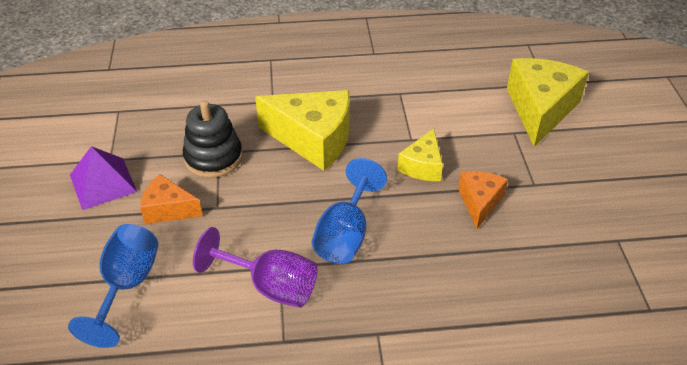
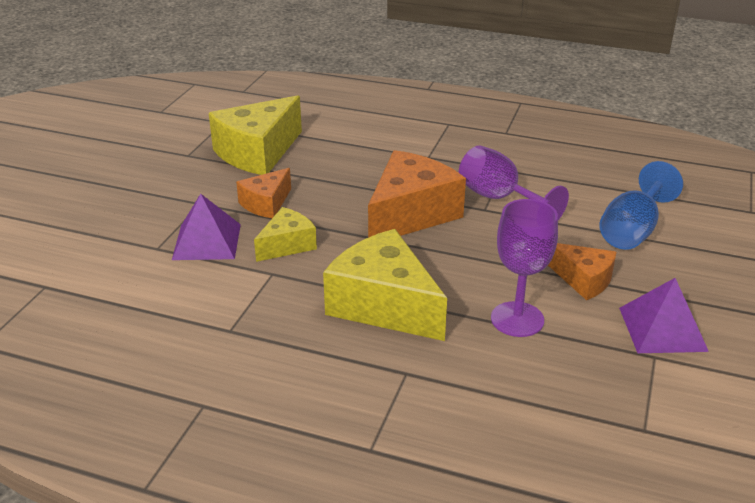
camera: 155 degrees left, 10 degrees down
black stacking toy [183,101,243,178] -> purple goblet [491,199,558,337]
blue goblet [312,158,387,264] -> orange cheese [368,150,466,238]
yellow cheese [507,58,589,147] -> yellow cheese moved to [209,95,302,175]
none -> purple pyramid [172,194,241,260]

